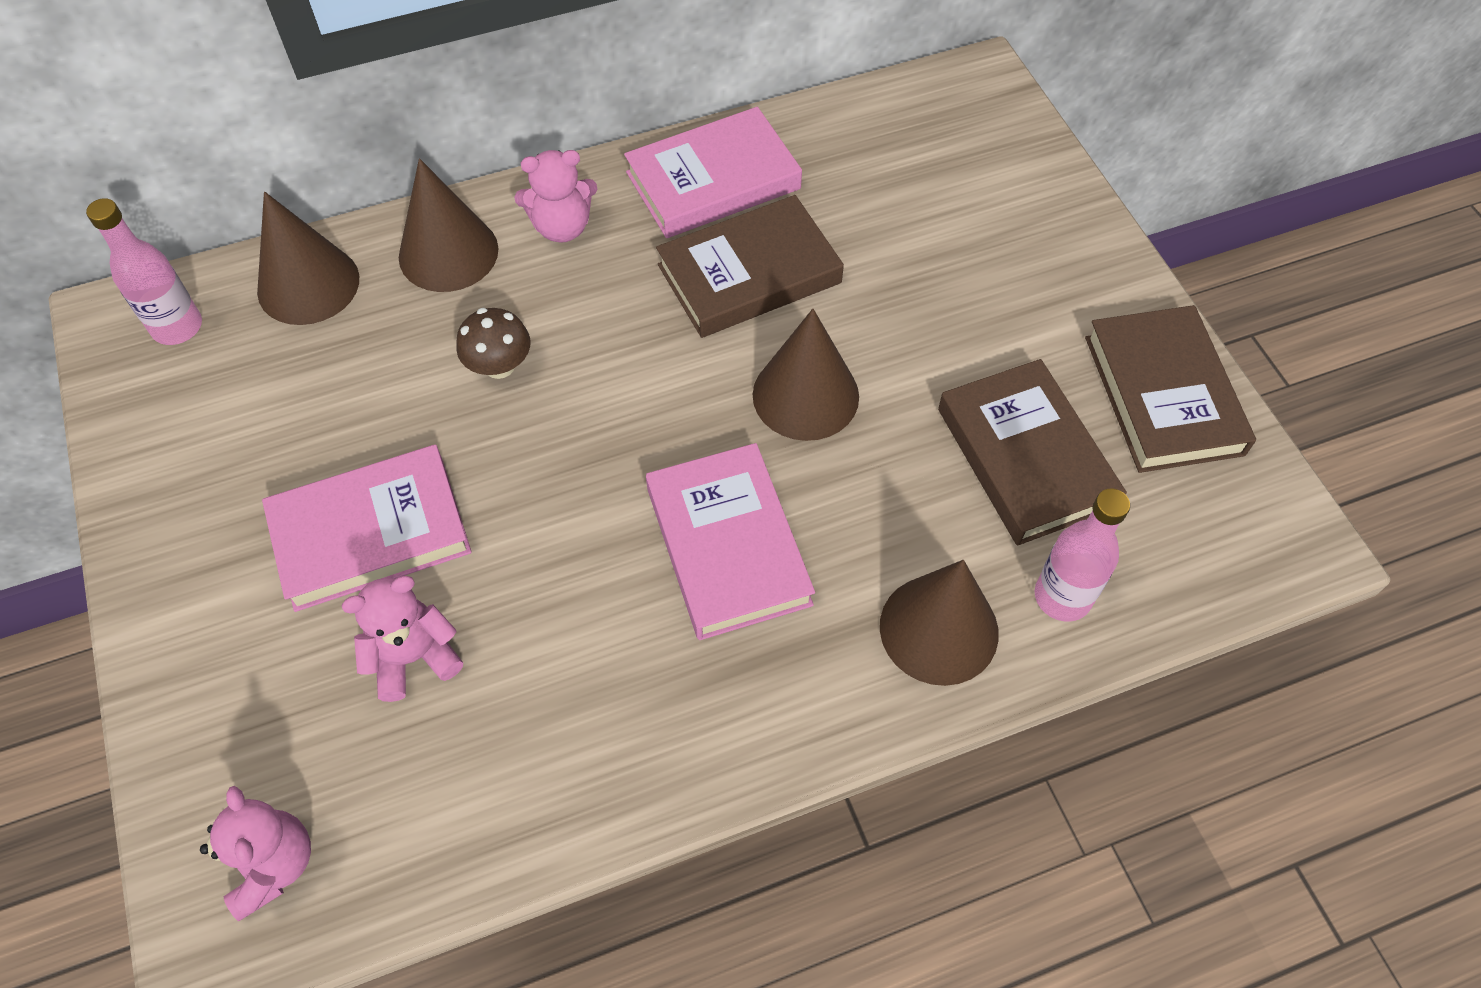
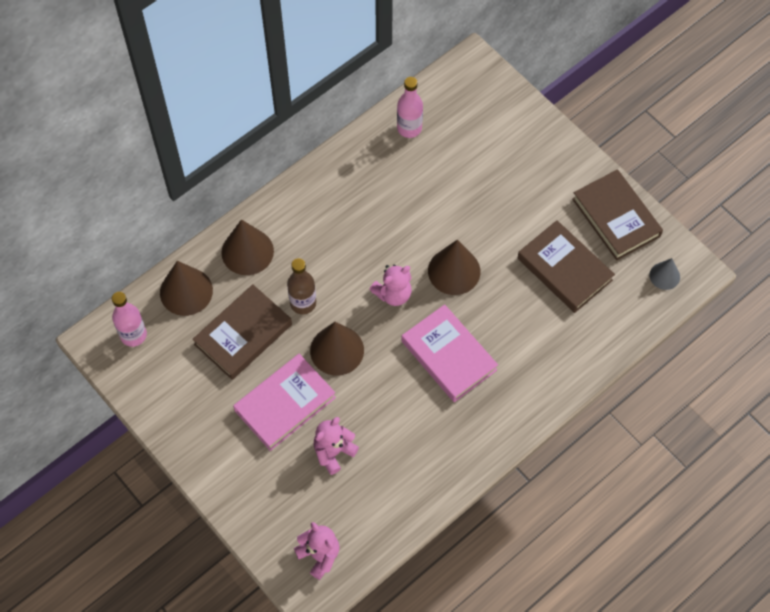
camera: 20 degrees left, 5 degrees up
brown mushroom [456,308,531,379] -> brown bottle [287,258,316,314]
pink teddy bear [514,150,597,243] -> pink teddy bear moved to [369,264,412,306]
pink book [624,107,802,238] -> none
brown book [656,195,844,338] -> brown book moved to [193,284,292,380]
brown cone [880,560,999,686] -> brown cone moved to [310,322,364,376]
pink bottle [1035,488,1130,622] -> pink bottle moved to [397,77,423,138]
none -> grey cone [650,258,680,290]

